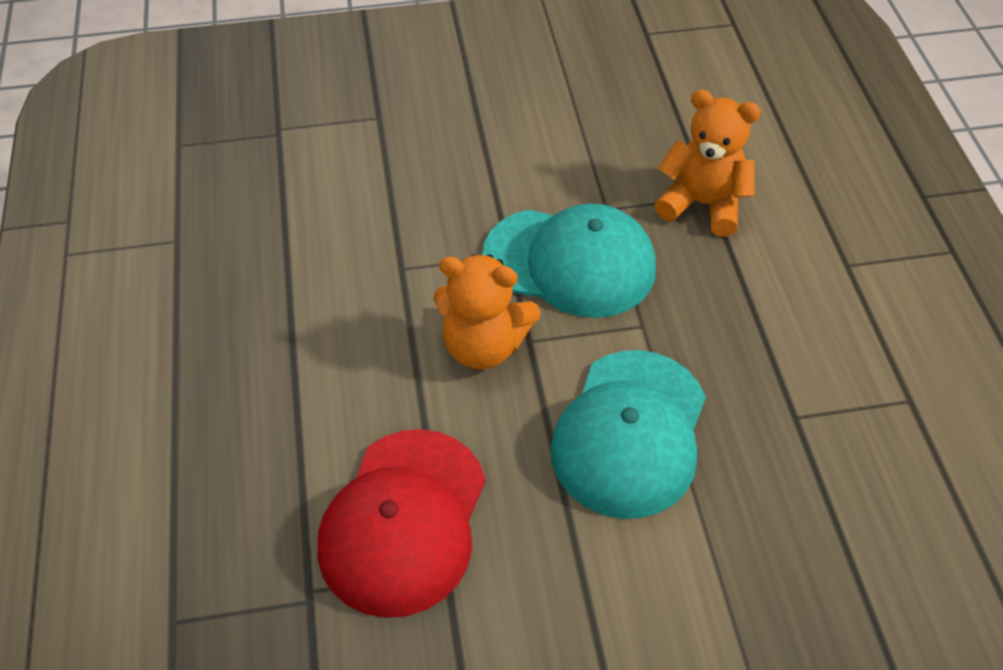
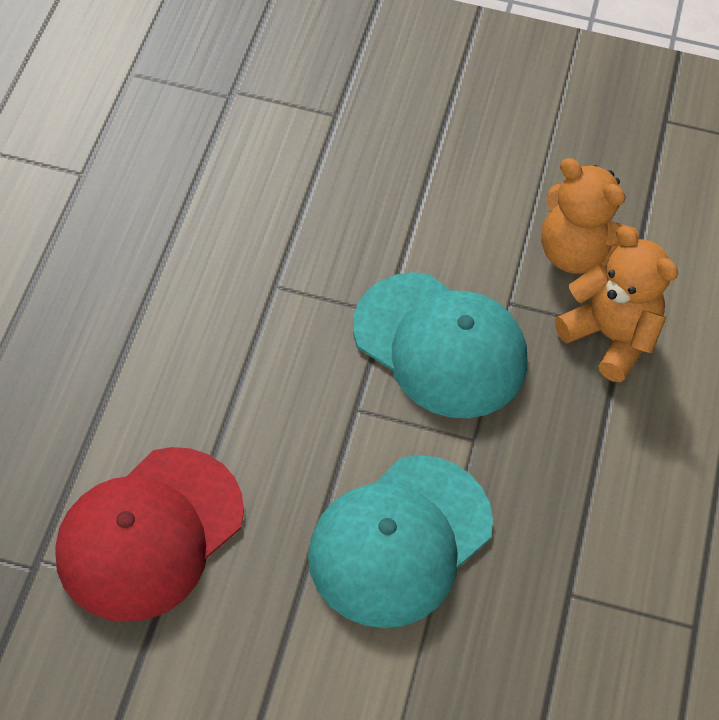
camera: 20 degrees right, 5 degrees up
orange teddy bear [434,254,541,369] -> orange teddy bear moved to [541,158,639,274]

